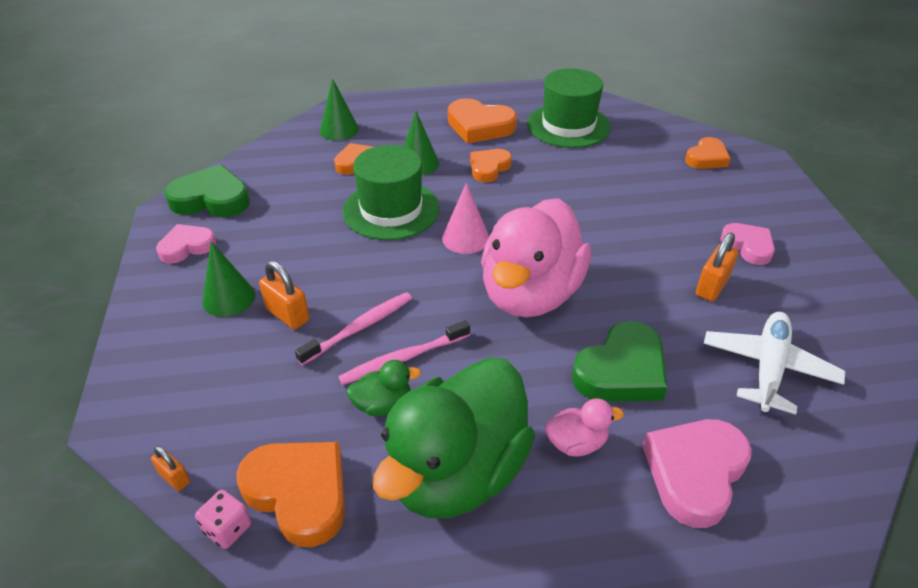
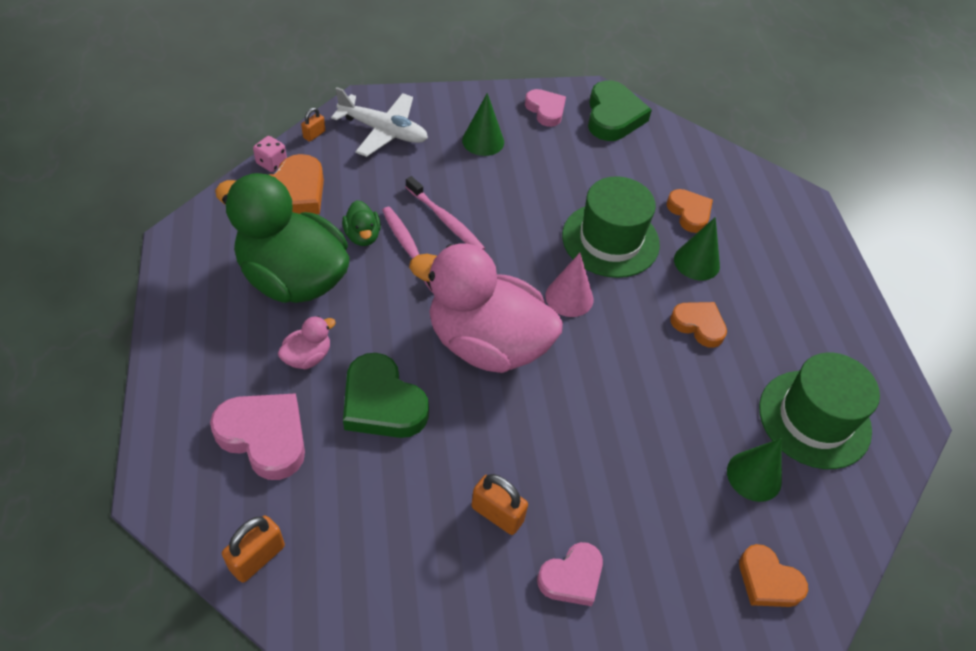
camera: 85 degrees right, 10 degrees up
orange padlock [259,261,309,329] -> orange padlock moved to [222,516,285,583]
green cone [320,78,359,141] -> green cone moved to [727,438,782,502]
orange heart [448,98,517,144] -> none
pink duck [545,399,624,457] -> pink duck turned 120 degrees counterclockwise [278,316,336,369]
white plane [703,312,845,415] -> white plane moved to [331,87,428,157]

